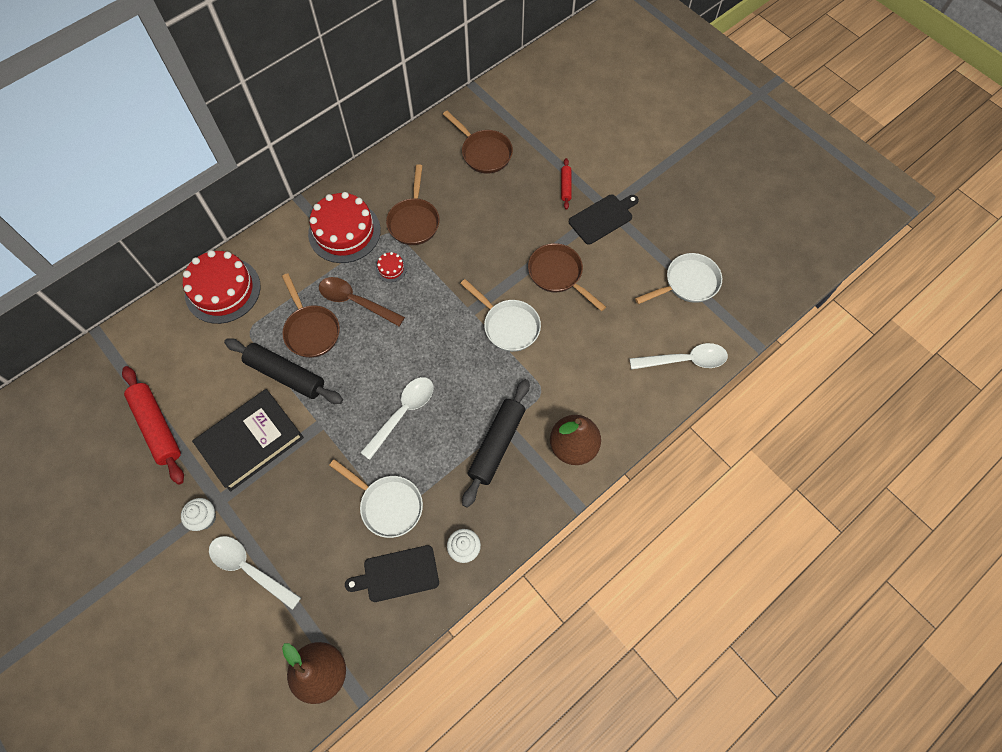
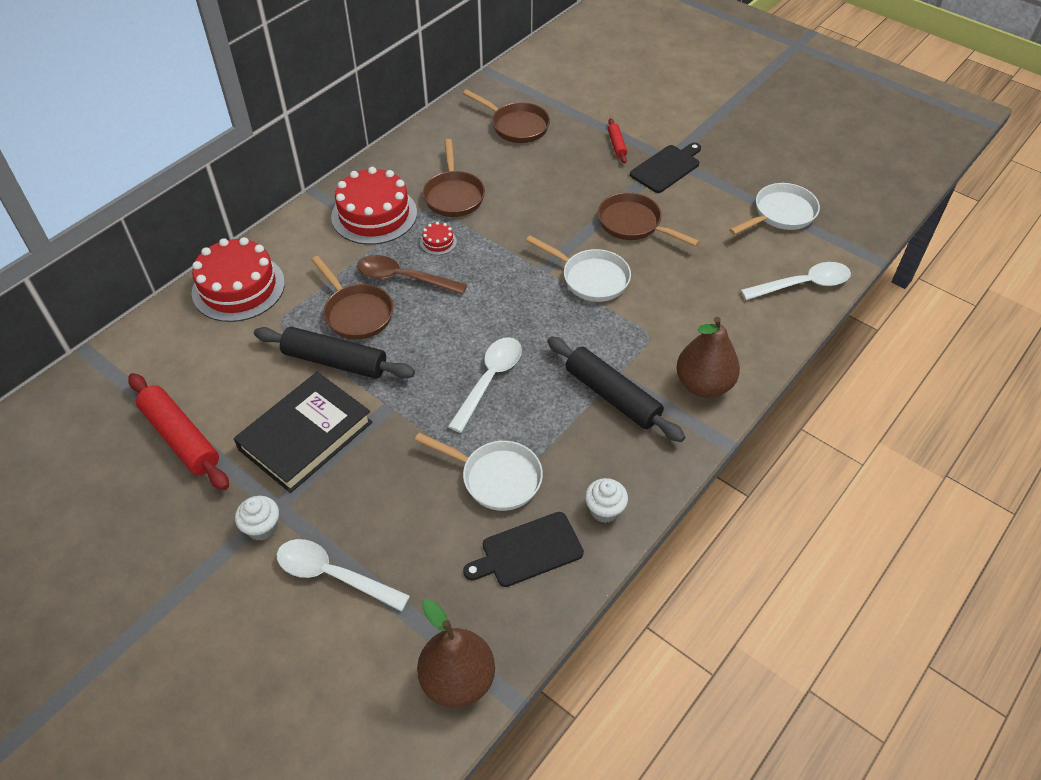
camera: 10 degrees left, 15 degrees down
black rolling pin [462,379,530,508] -> black rolling pin turned 60 degrees counterclockwise [547,336,685,442]

